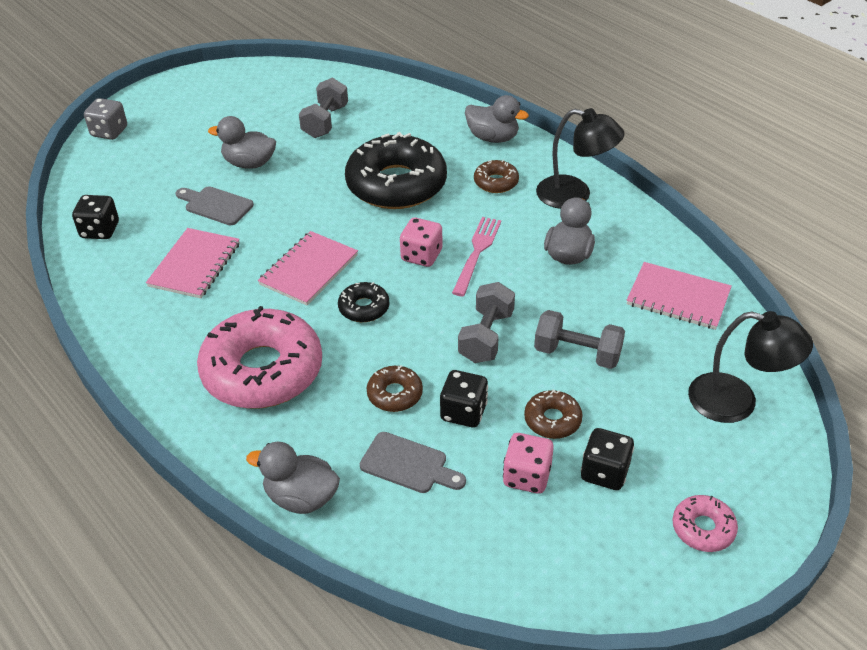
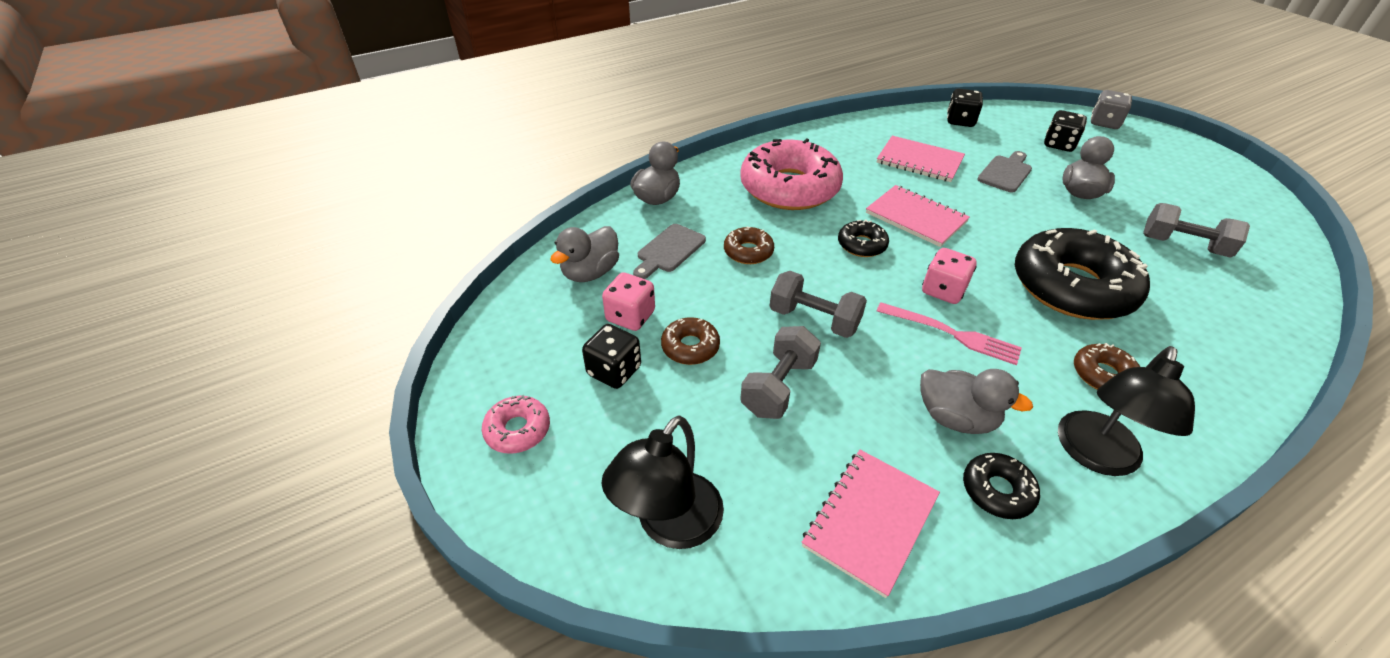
camera: 100 degrees right, 0 degrees up
black dice [440,370,488,427] -> black dice moved to [1044,110,1087,152]
grey duck [465,95,529,143] -> grey duck moved to [550,226,619,282]
none -> black donut [963,453,1040,519]

